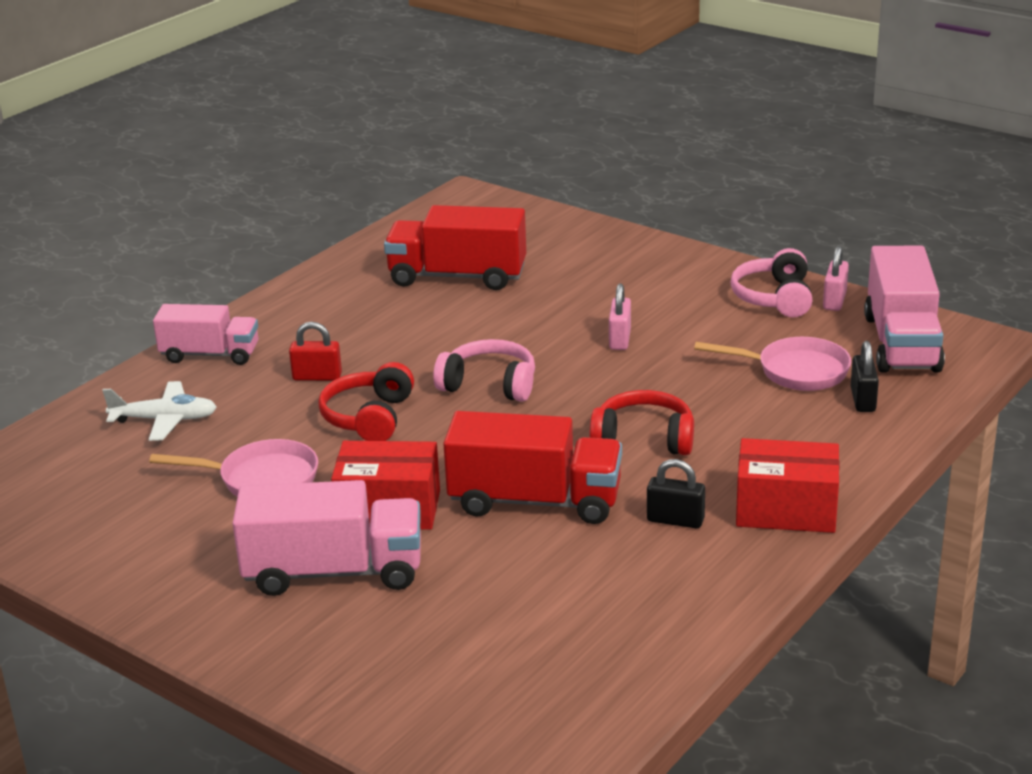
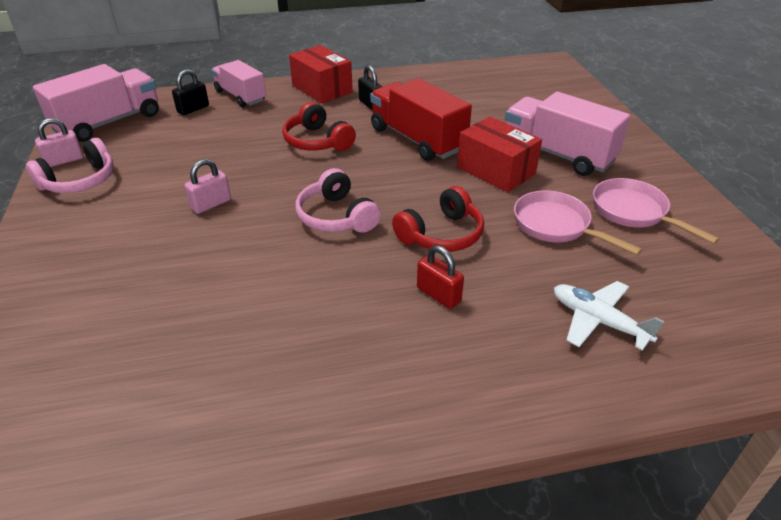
camera: 140 degrees left, 10 degrees up
pink truck [153,304,258,365] -> pink truck moved to [212,60,266,107]
red truck [384,205,526,290] -> none
pink pan [694,337,851,391] -> pink pan moved to [593,178,720,244]

